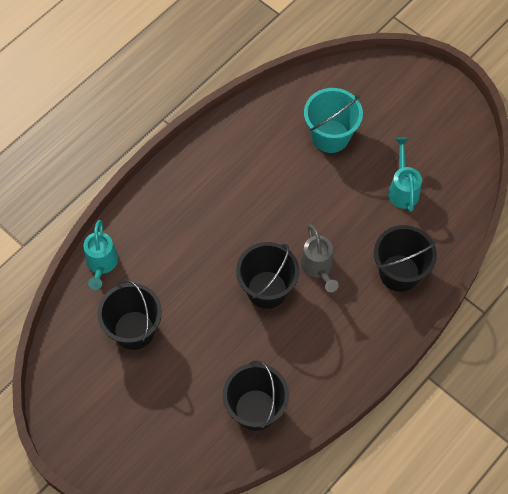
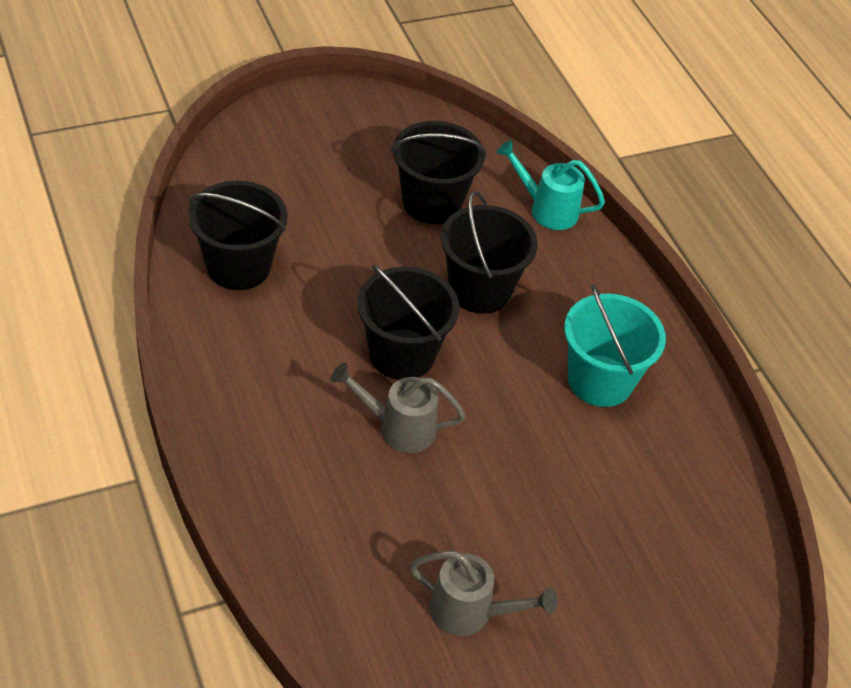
camera: 110 degrees right, 15 degrees down
turquoise bucket [304,88,363,153] -> turquoise bucket moved to [564,284,666,407]
black bucket [374,225,437,292] -> black bucket moved to [441,190,538,314]
turquoise watering can [388,137,422,212] -> grey watering can [409,551,558,636]

